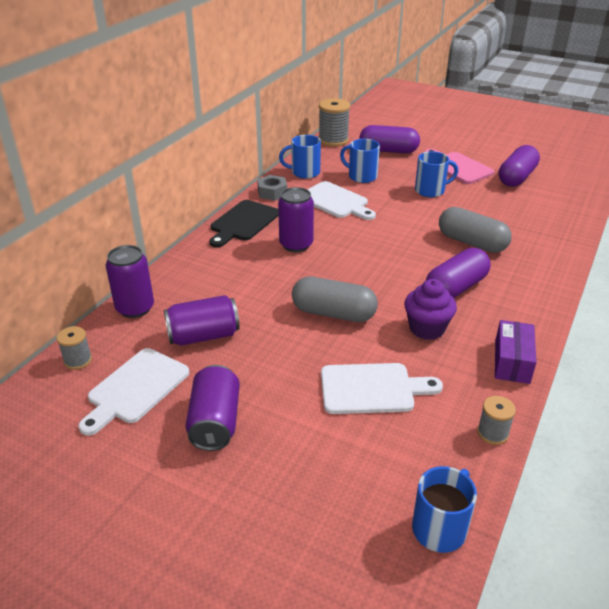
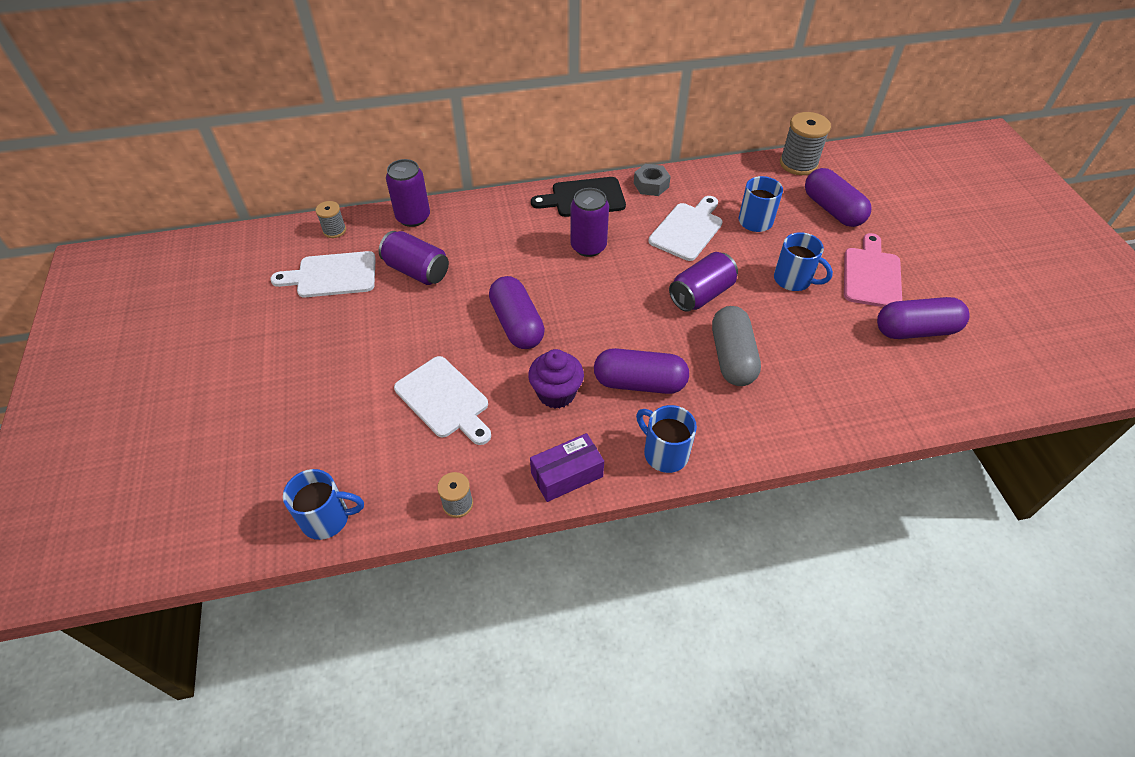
camera: 50 degrees right, 15 degrees up
purple can [185,365,240,451] -> purple can moved to [669,252,738,312]
blue mug [279,135,321,179] -> blue mug moved to [636,405,697,473]
grey capsule [292,276,378,322] -> purple capsule [489,276,545,349]
white cutting board [307,181,376,220] -> white cutting board turned 150 degrees counterclockwise [649,196,723,261]

